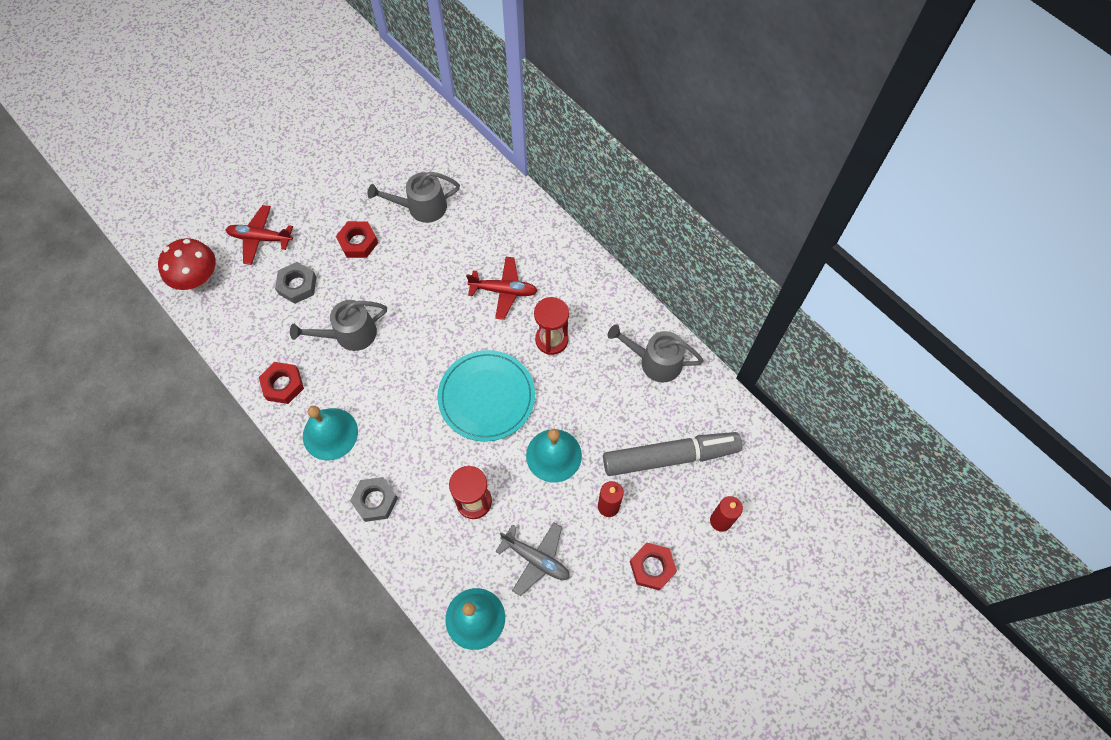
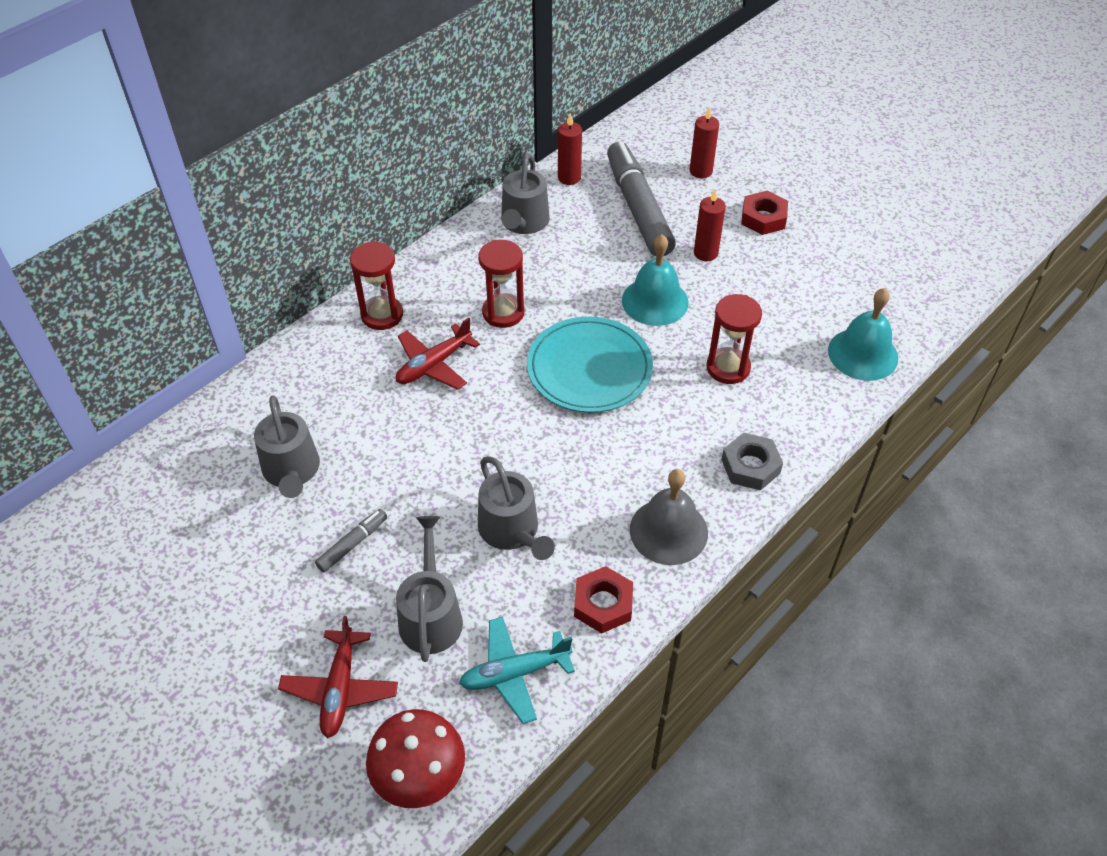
camera: 95 degrees left, 15 degrees down
grey nut [275,262,317,304] -> grey watering can [396,516,463,662]
turquoise bell [303,406,358,461] -> grey bell [630,469,708,565]
red nut [336,221,378,258] -> grey marker [315,509,387,572]
red plane [466,257,538,320] -> red plane turned 135 degrees counterclockwise [396,317,480,390]
grey plane [495,522,570,596] -> none
none -> red hourglass [350,241,403,330]
none -> turquoise plane [459,617,575,724]
none -> red candle [558,113,582,185]

